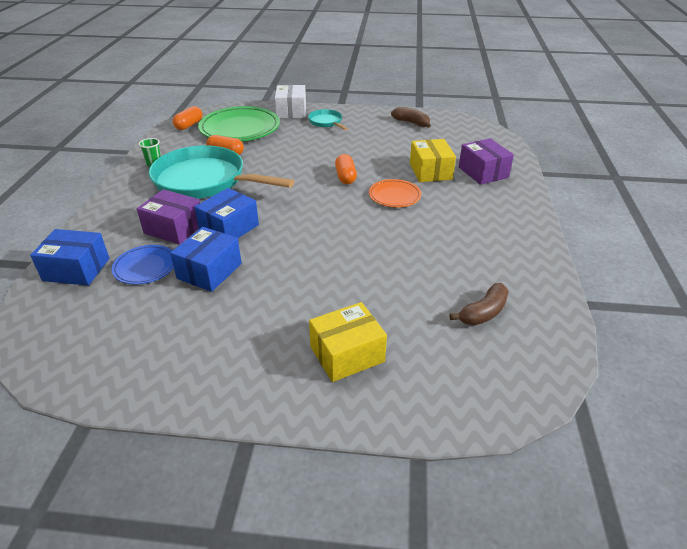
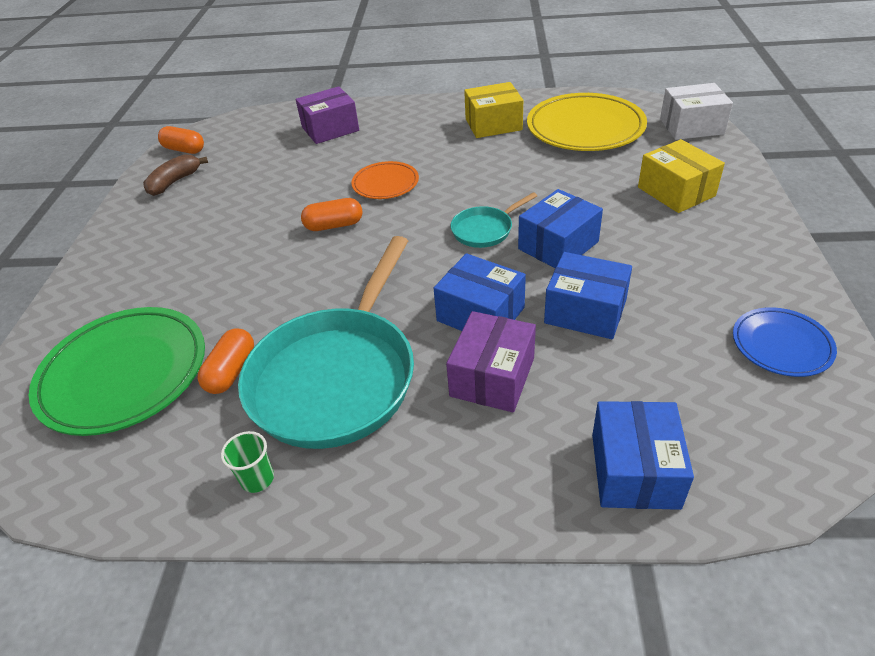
camera: 90 degrees left, 5 degrees up
blue plate [112,245,174,284] -> blue plate moved to [733,307,837,377]
orange capsule [173,106,203,130] -> orange capsule moved to [158,126,204,154]
white box [275,85,306,118] -> white box moved to [660,83,733,140]
turquoise pan [308,109,348,130] -> turquoise pan moved to [451,192,537,248]
yellow box [410,139,456,182] -> yellow box moved to [464,82,523,138]
brown banana [449,283,509,325] -> yellow plate [527,93,647,151]
none -> blue box [518,189,603,268]

